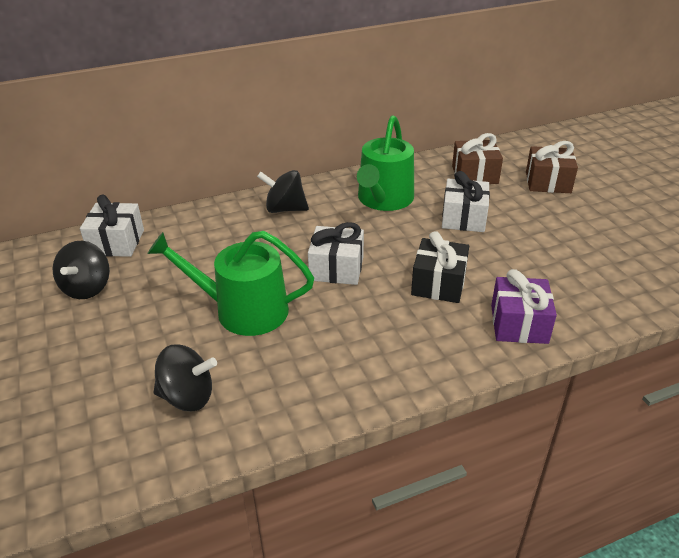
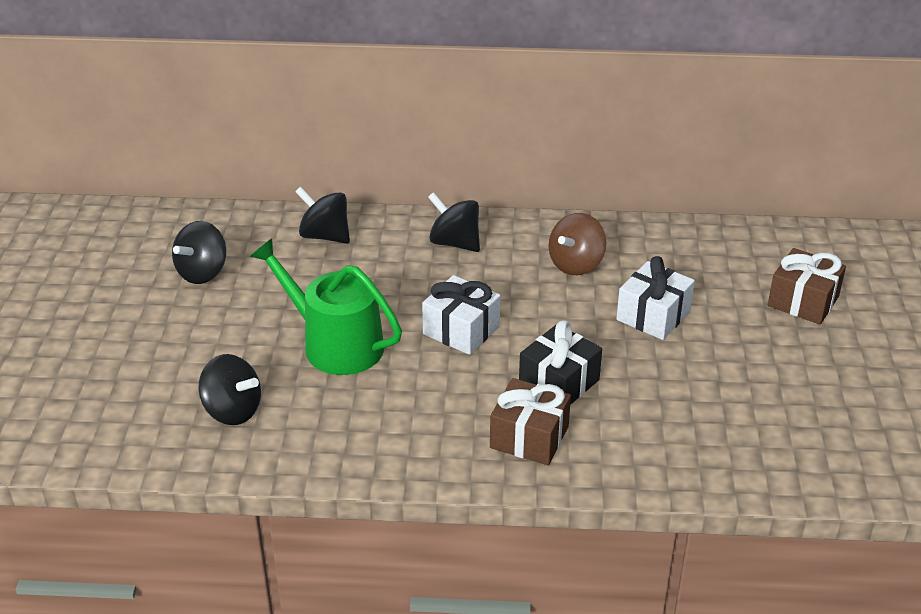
camera: 25 degrees right, 0 degrees up
white gift [80,195,144,257] -> none
green watering can [357,115,414,211] -> brown spinning top [549,213,606,275]
brown gift [452,133,503,184] -> brown gift moved to [490,378,571,465]
purple gift [491,269,557,344] -> none
none -> black spinning top [295,187,350,244]

